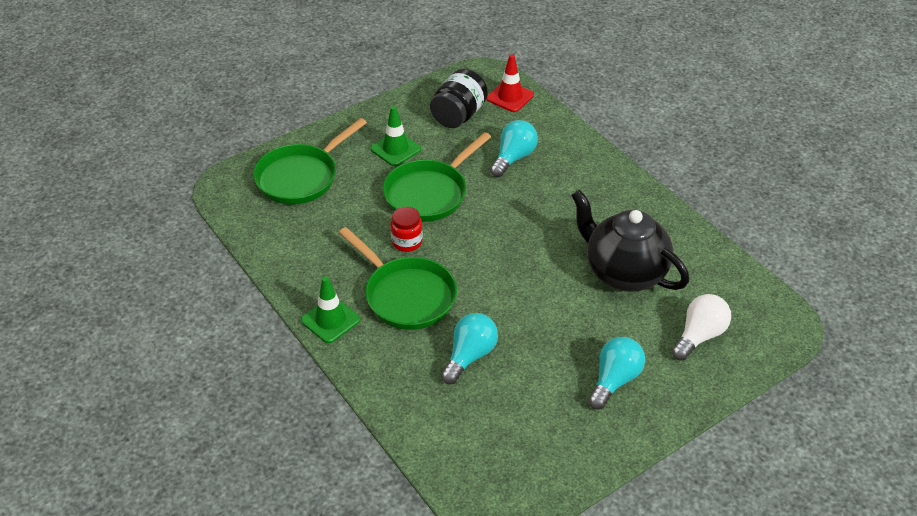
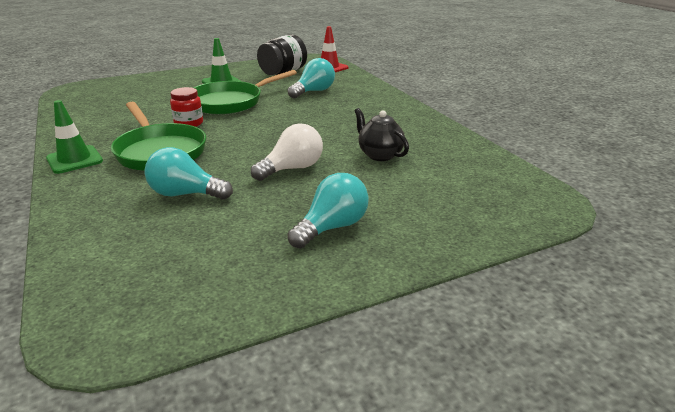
camera: 10 degrees right, 15 degrees down
green pan [253,118,367,205] -> none
turquoise light bulb [441,313,498,384] -> turquoise light bulb turned 120 degrees counterclockwise [144,147,233,200]
black teapot [571,190,689,292] -> black teapot [354,108,409,161], size x0.54
white light bulb [672,294,731,361] -> white light bulb moved to [251,123,323,181]

